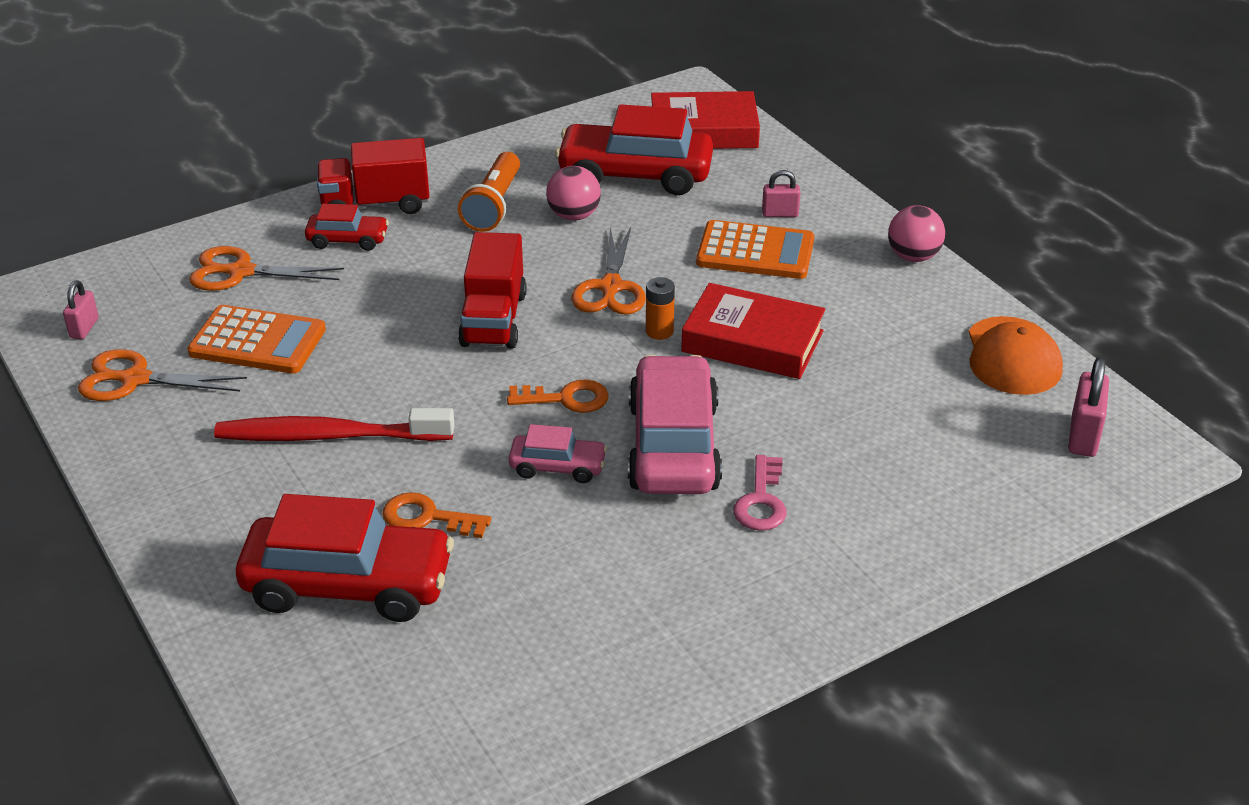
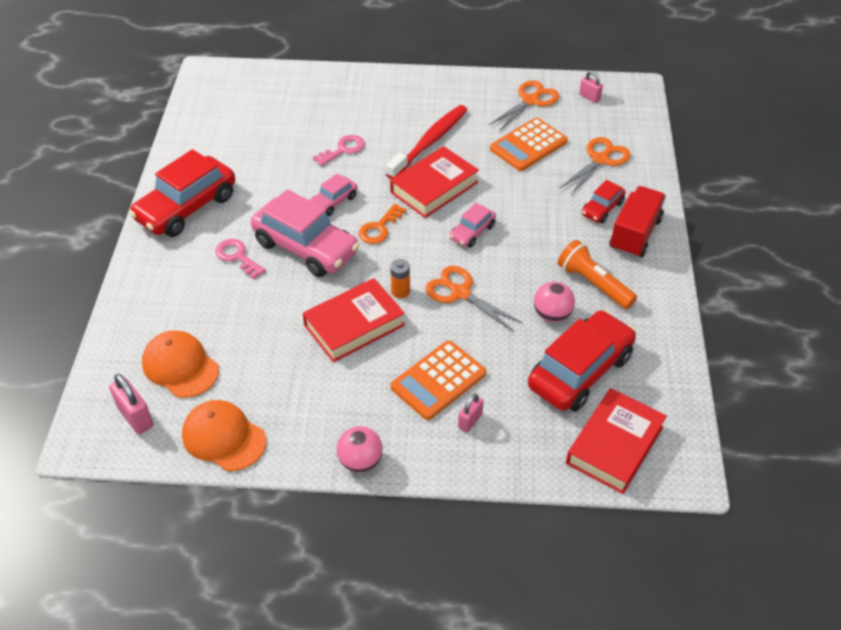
camera: 125 degrees right, 10 degrees up
red car [236,494,454,622] -> red car moved to [129,149,235,237]
orange key [382,492,491,538] -> pink key [313,135,365,166]
red truck [458,232,527,349] -> pink car [449,203,496,248]
none -> orange cap [142,330,219,398]
none -> red book [390,146,479,218]

